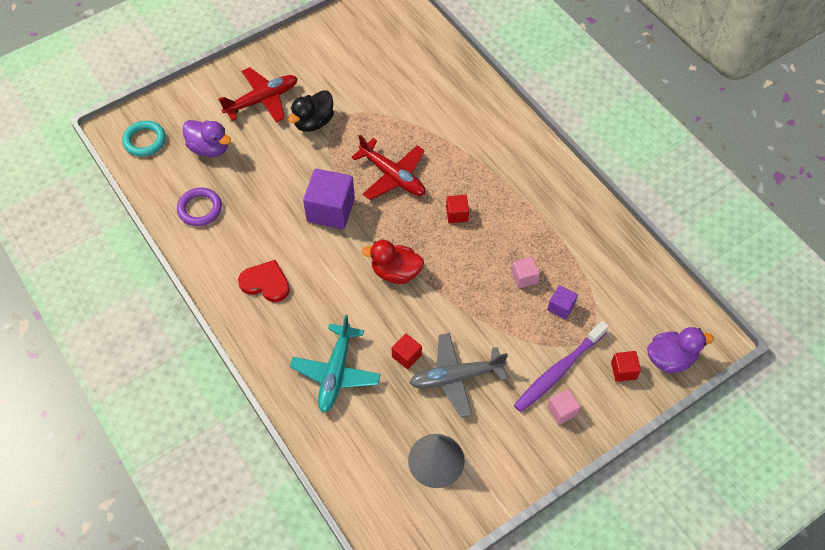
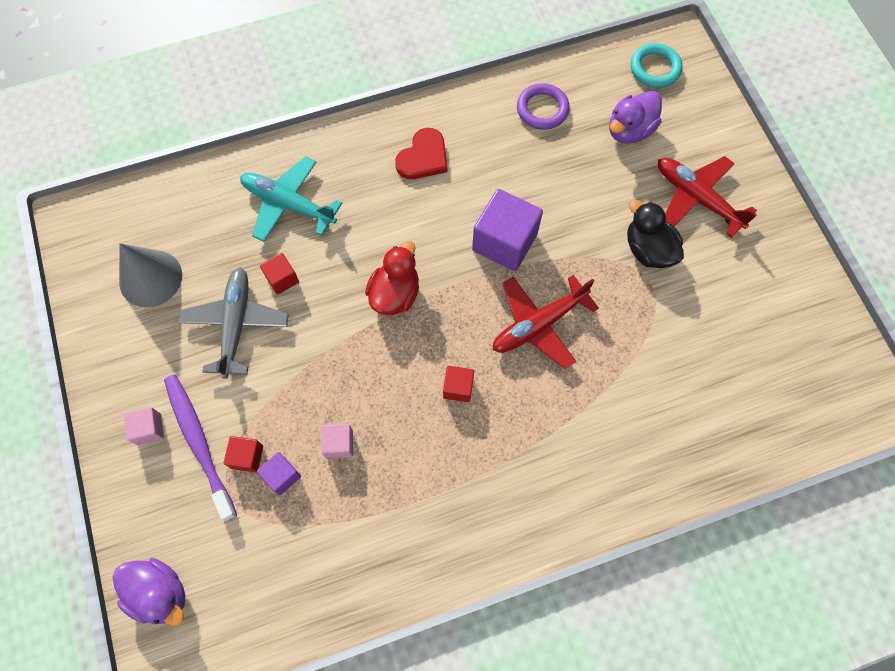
camera: 105 degrees right, 10 degrees up
red plane [218,67,298,123] -> red plane turned 150 degrees clockwise [658,156,757,238]
red cube [611,351,641,382] -> red cube moved to [223,436,263,472]
purple duck [647,327,714,373] -> purple duck turned 60 degrees counterclockwise [112,558,185,626]

